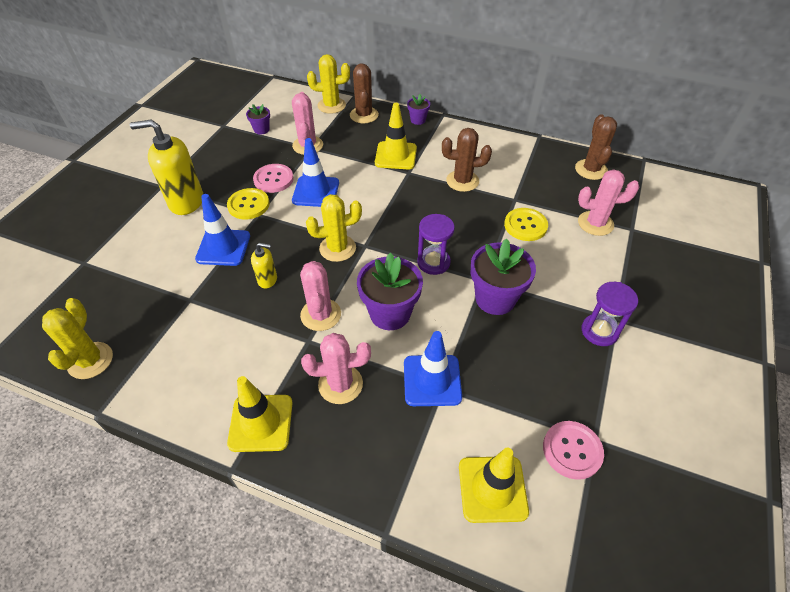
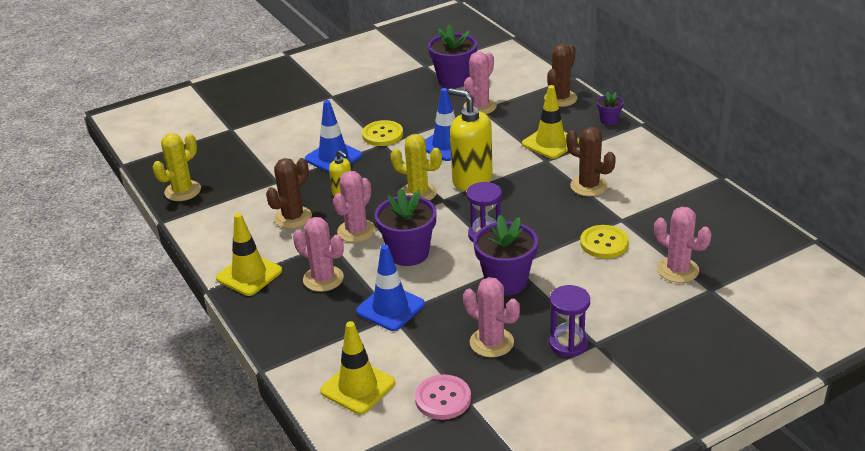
camera: 40 degrees right, 15 degrees down
yellow soap dispenser [130,119,203,215] -> yellow soap dispenser moved to [448,88,493,191]
purple flower pot [246,104,270,135] -> purple flower pot [428,25,477,88], size x1.97
pink button [253,164,294,193] -> none
yellow cactus [307,54,350,114] -> none
brown cactus [575,114,617,180] -> brown cactus moved to [266,158,312,229]
none -> pink cactus [463,277,520,357]

